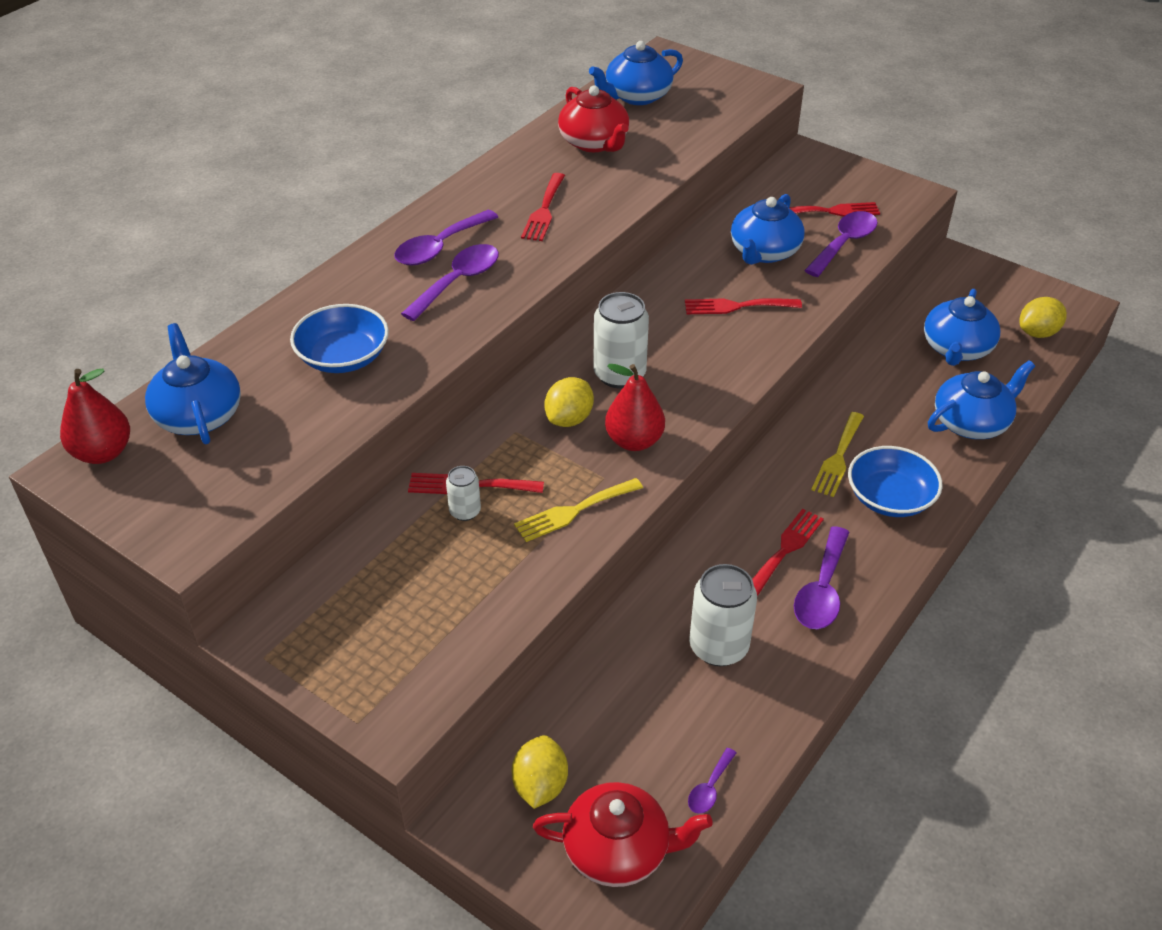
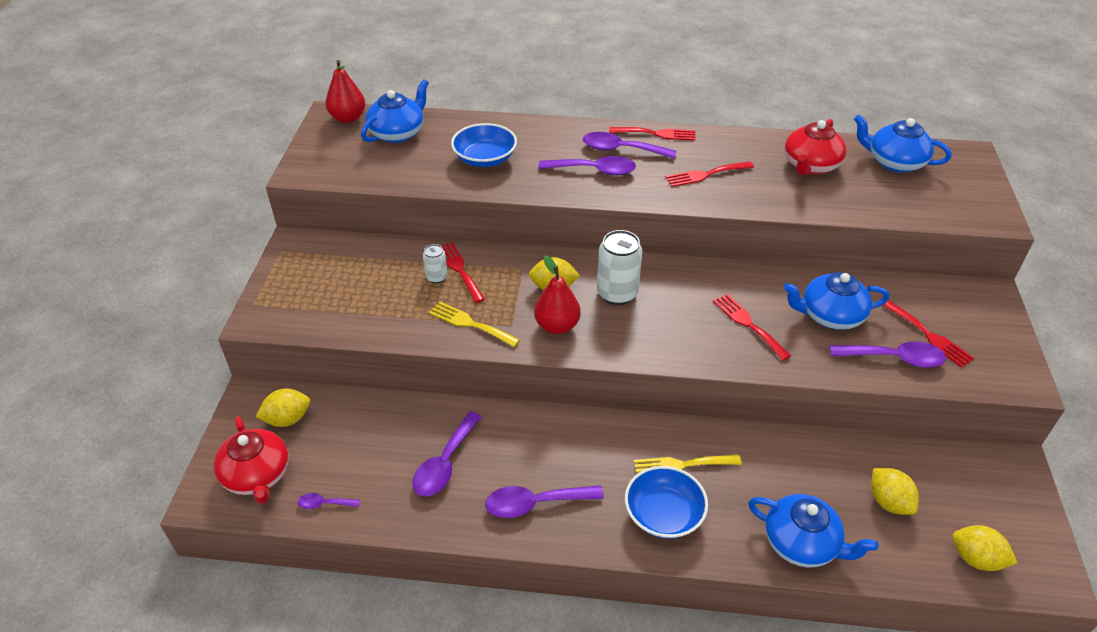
camera: 60 degrees right, 0 degrees up
white can [689,564,757,666] -> purple spoon [412,411,482,496]
red fork [752,509,824,596] -> red fork moved to [609,127,696,141]
blue teapot [924,289,1001,366] -> yellow lemon [871,468,919,515]

